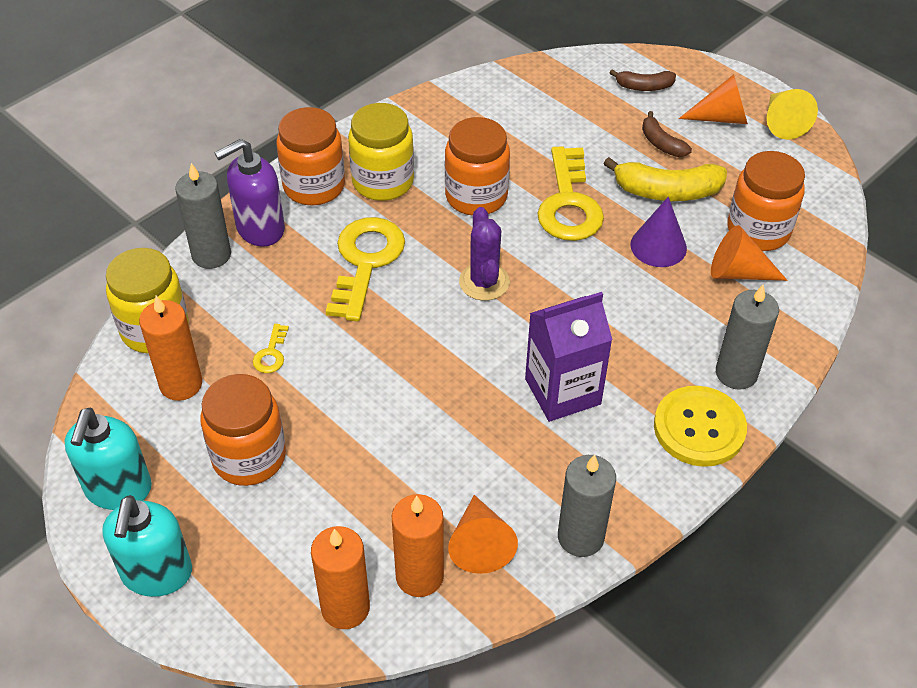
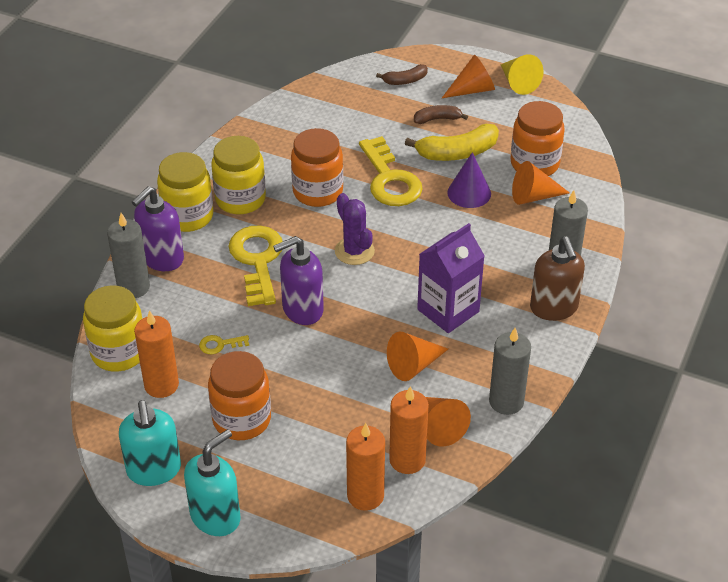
camera: 20 degrees left, 5 degrees down
turquoise soap dispenser [102,495,192,597] -> turquoise soap dispenser turned 120 degrees counterclockwise [184,429,241,536]
yellow key [253,324,289,373] -> yellow key turned 90 degrees clockwise [199,335,249,354]
orange jar [277,107,345,206] -> yellow jar [157,152,213,232]
brown banana [642,111,692,157] -> brown banana turned 135 degrees clockwise [414,105,468,124]
yellow button [654,386,747,467] -> brown soap dispenser [530,237,585,321]
none -> purple soap dispenser [273,236,324,325]
none -> orange cone [387,332,448,381]

